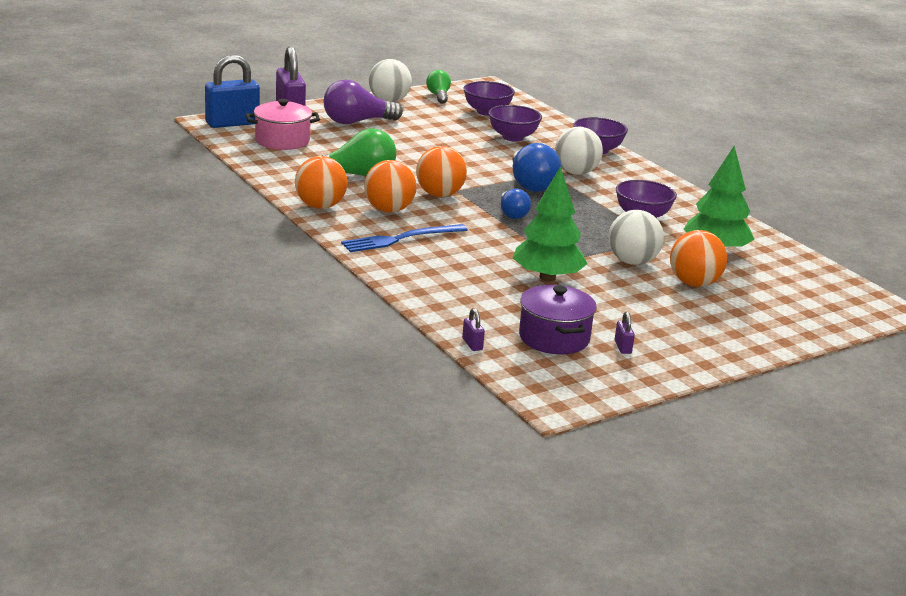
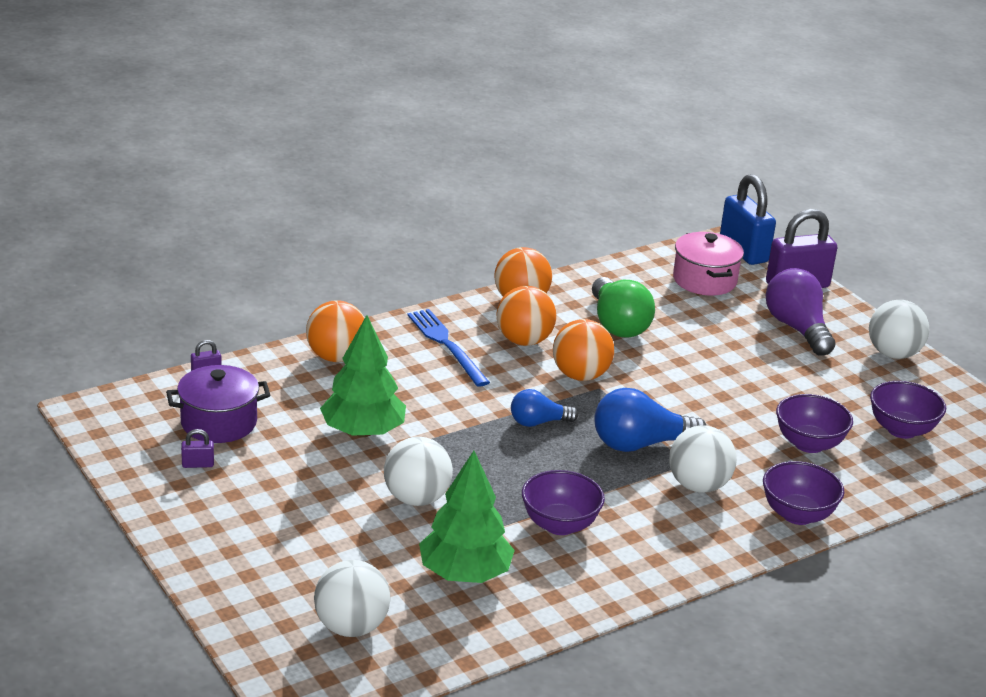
camera: 90 degrees right, 5 degrees up
green light bulb [426,70,451,104] -> none
orange ball [670,230,727,287] -> orange ball moved to [306,300,365,362]
none -> white ball [314,560,391,637]

